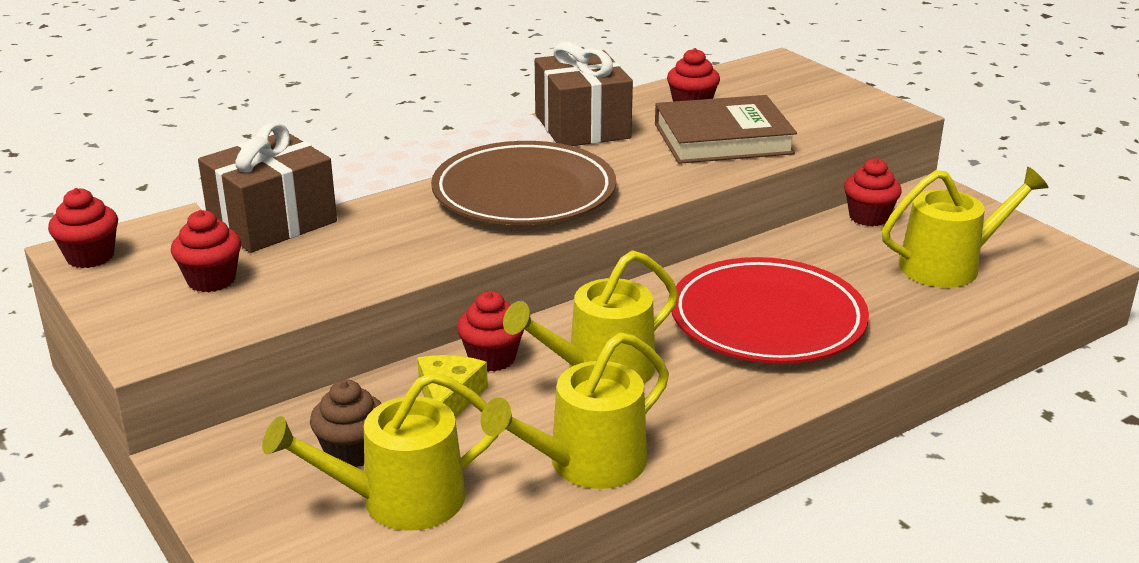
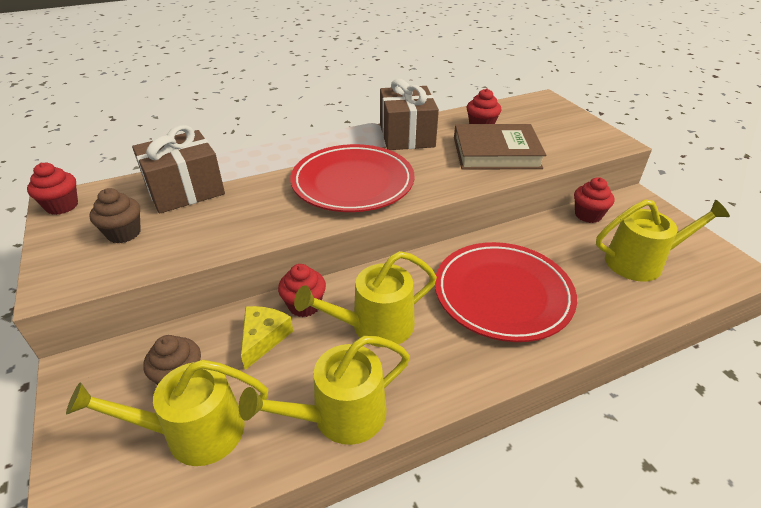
camera: 10 degrees right, 10 degrees up
red cupcake [171,210,241,292] -> brown cupcake [89,188,141,243]
brown plate [431,141,616,225] -> red plate [290,144,414,212]

